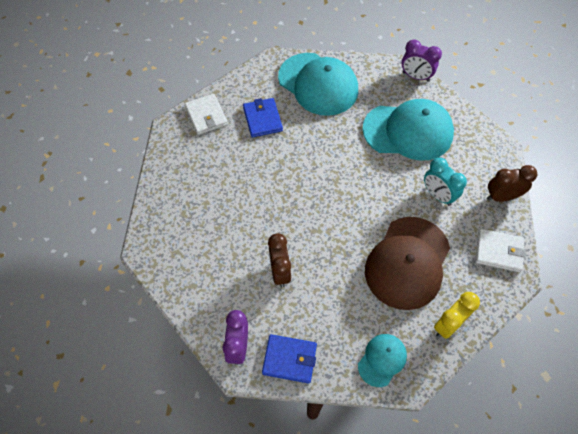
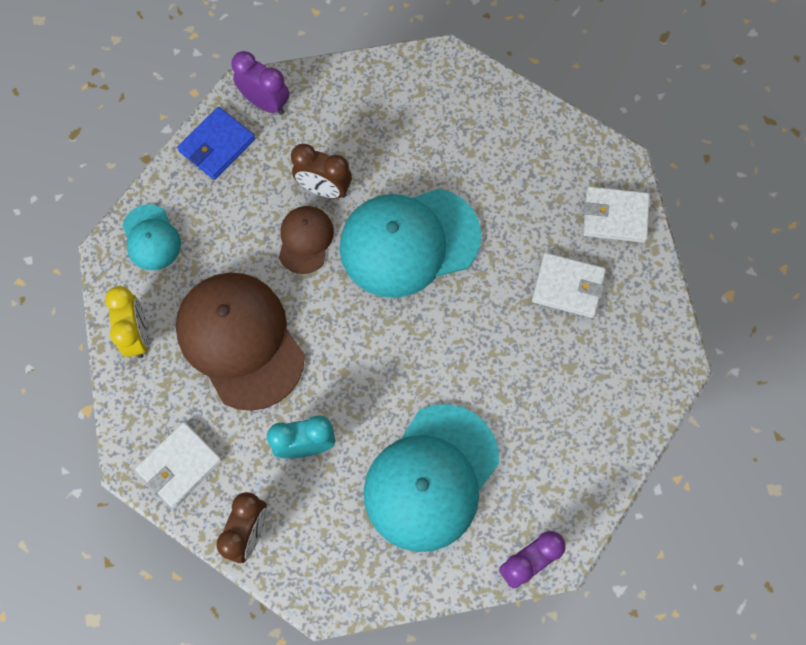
camera: 120 degrees right, 10 degrees up
blue wallet [243,98,283,138] -> white wallet [532,253,606,318]
turquoise cap [278,53,358,116] -> turquoise cap moved to [339,189,481,298]
none -> brown cap [279,206,334,274]

